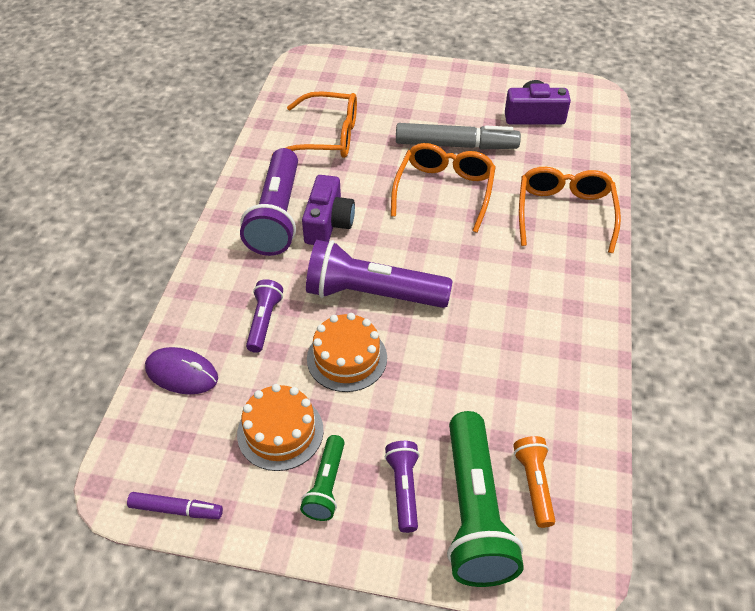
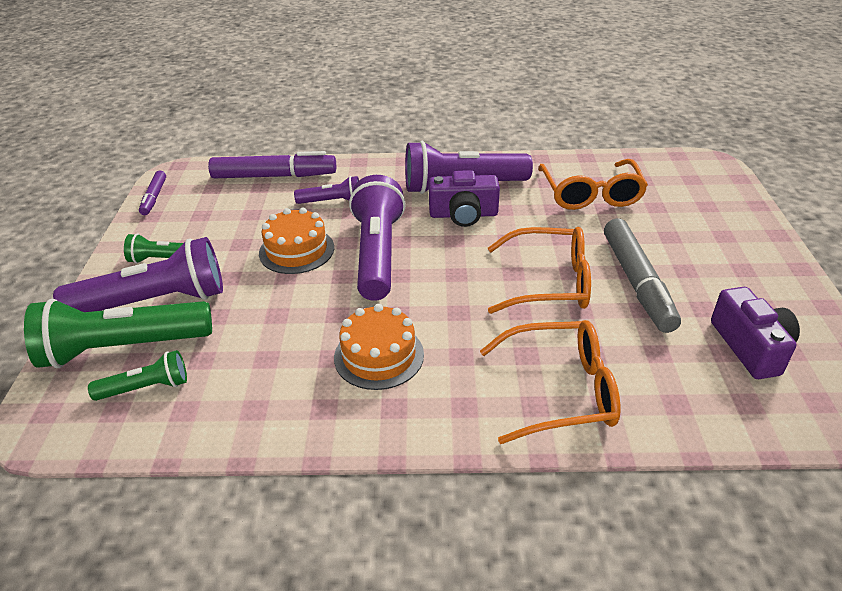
camera: 80 degrees right, 10 degrees down
purple mouse [145,347,218,394] -> purple marker [208,151,336,178]
orange cake [237,384,324,471] -> orange cake moved to [334,304,424,390]
purple flashlight [385,441,420,533] -> purple flashlight [53,237,223,312], size x1.95
orange flashlight [513,436,555,528] -> green flashlight [88,350,187,401]

